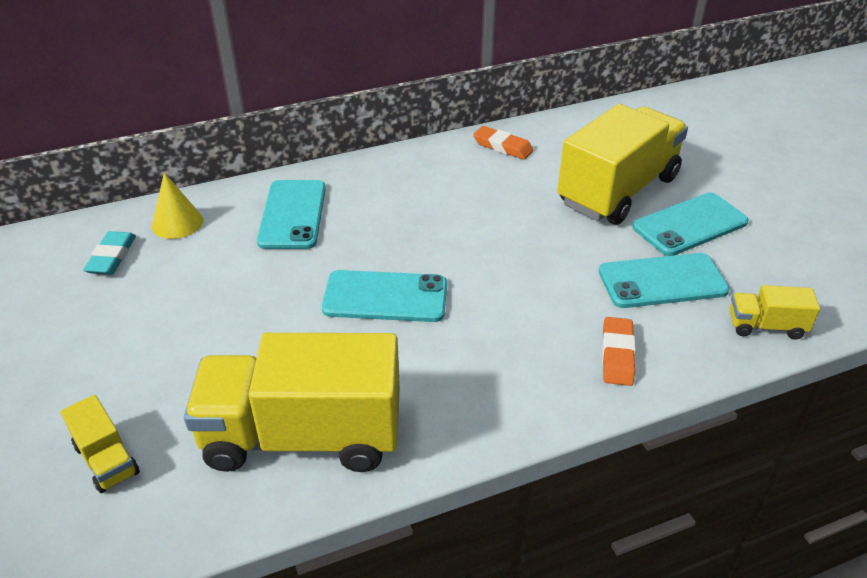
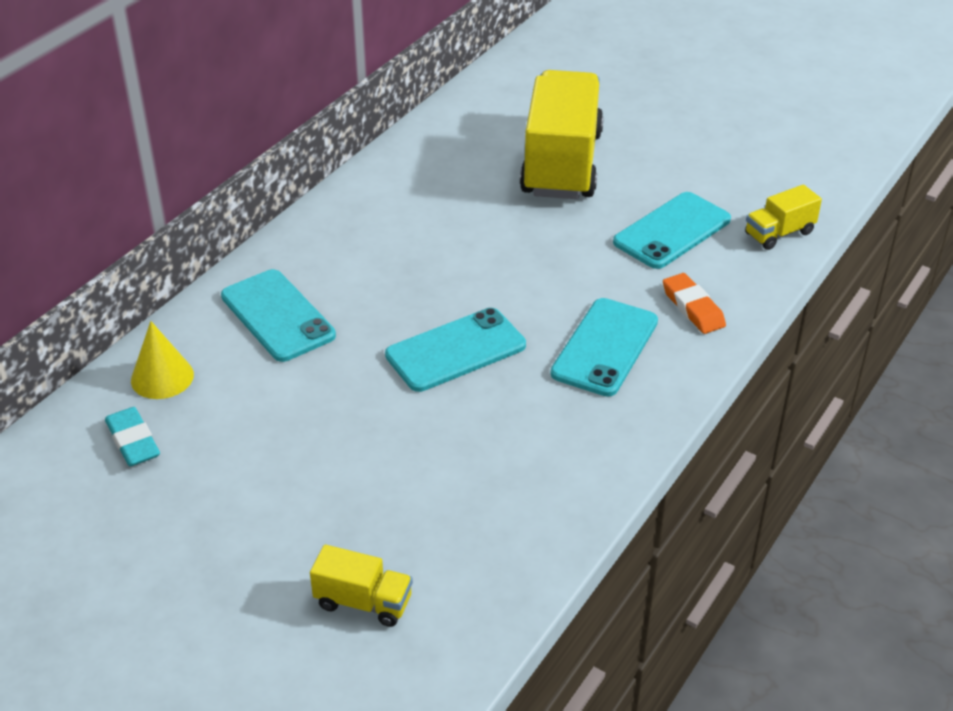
camera: 35 degrees left, 0 degrees up
yellow truck [184,333,400,472] -> none
orange eraser [473,126,534,160] -> none
turquoise phone [632,192,749,256] -> turquoise phone moved to [551,298,658,397]

